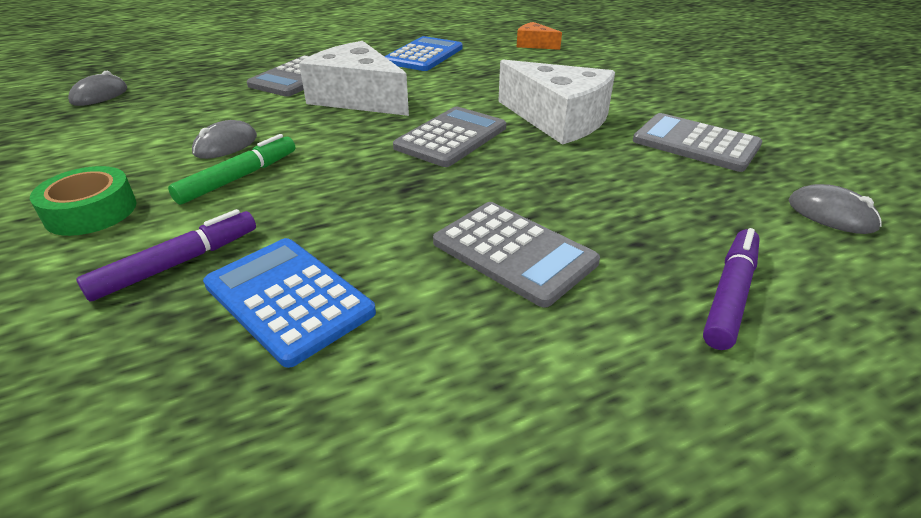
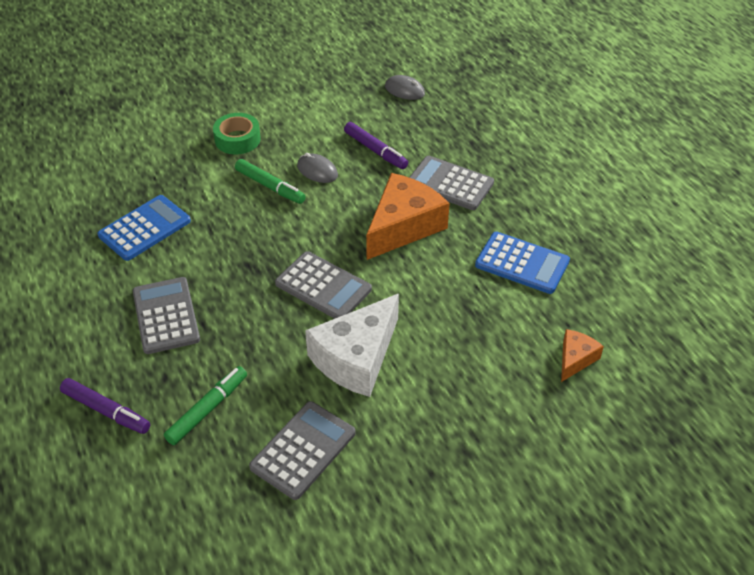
camera: 90 degrees right, 10 degrees up
purple marker [76,209,256,301] -> purple marker moved to [344,122,408,169]
white cheese [299,41,409,116] -> orange cheese [366,173,450,260]
grey calculator [433,202,600,307] -> grey calculator turned 120 degrees clockwise [133,277,200,354]
grey mouse [789,184,882,234] -> none
none -> green marker [164,366,247,445]

